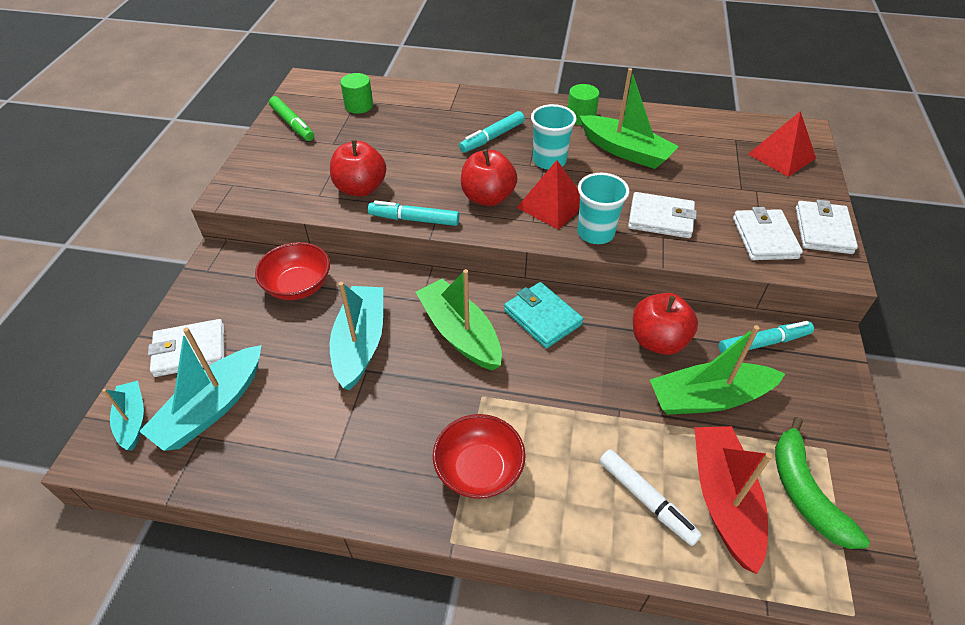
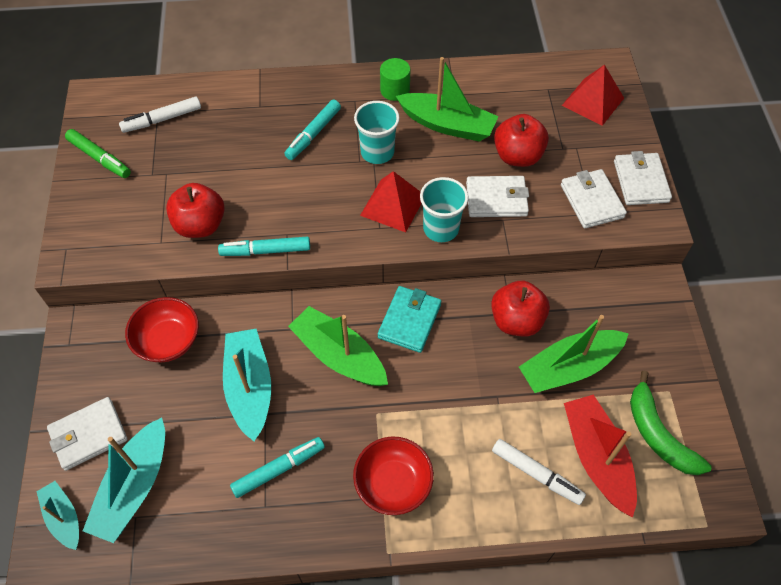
camera: 15 degrees left, 10 degrees up
green cylinder [340,73,373,114] -> white marker [119,96,201,133]
red apple [461,149,518,206] -> red apple moved to [494,114,549,167]
turquoise wallet [504,282,583,348] -> turquoise wallet turned 75 degrees clockwise [378,286,441,353]
turquoise marker [719,321,814,354] -> turquoise marker moved to [230,437,325,498]

